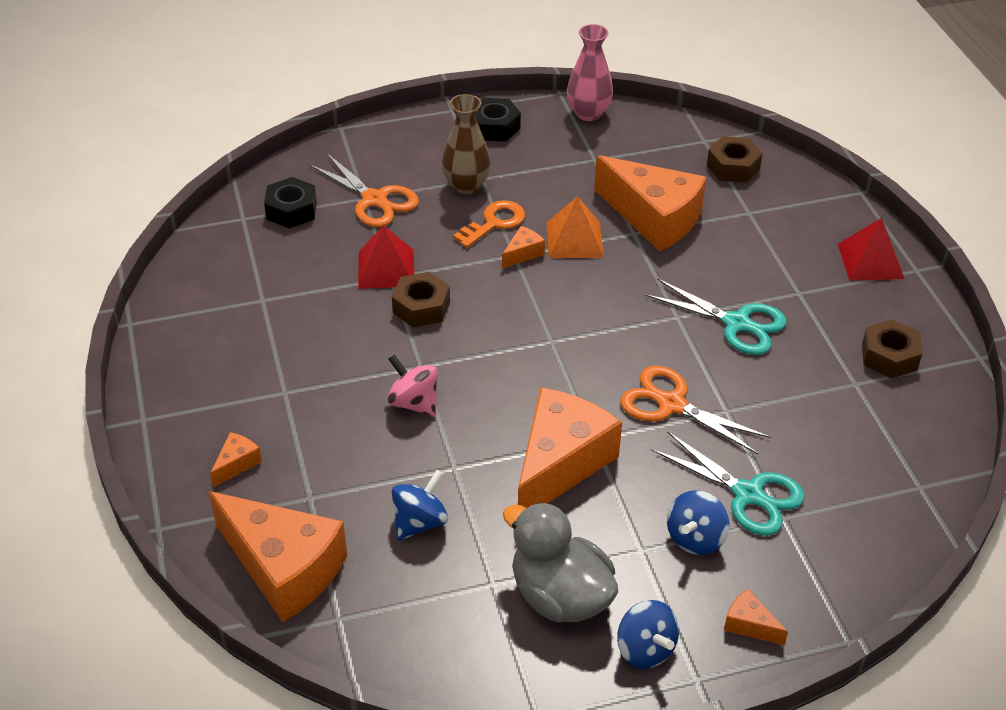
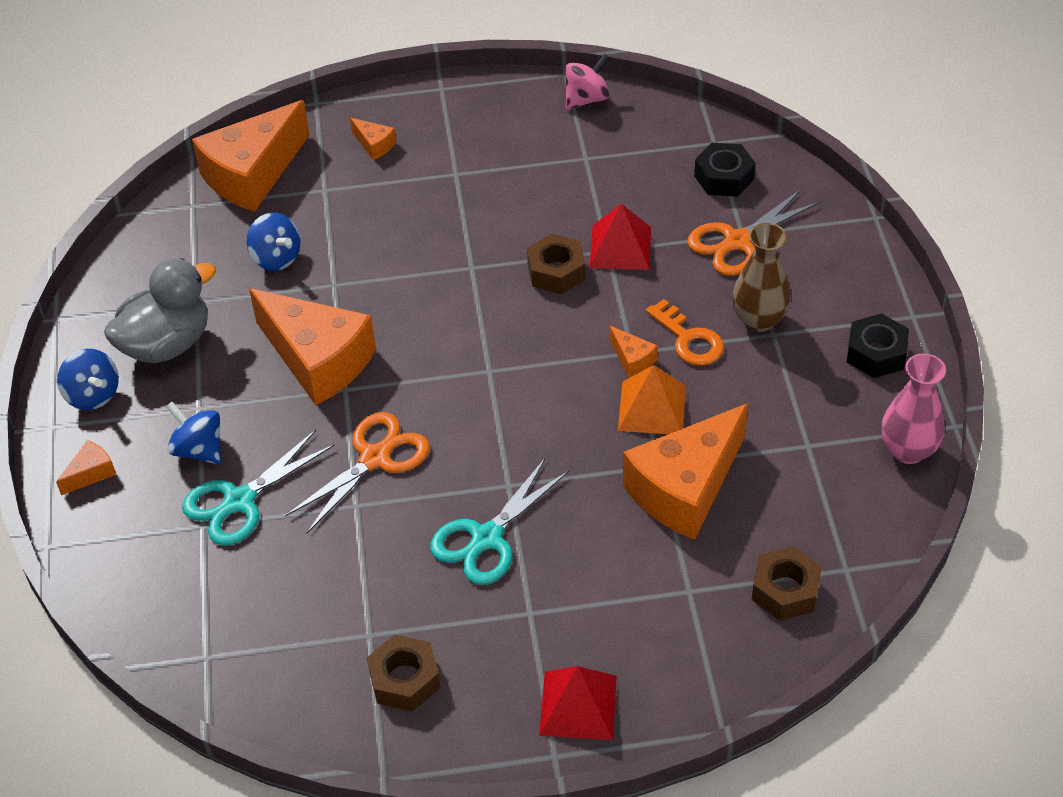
camera: 100 degrees right, 5 degrees up
pink spinning top [387,354,438,417] -> pink spinning top moved to [565,53,610,110]
blue spinning top [617,600,679,669] -> blue spinning top turned 105 degrees counterclockwise [57,349,119,410]

